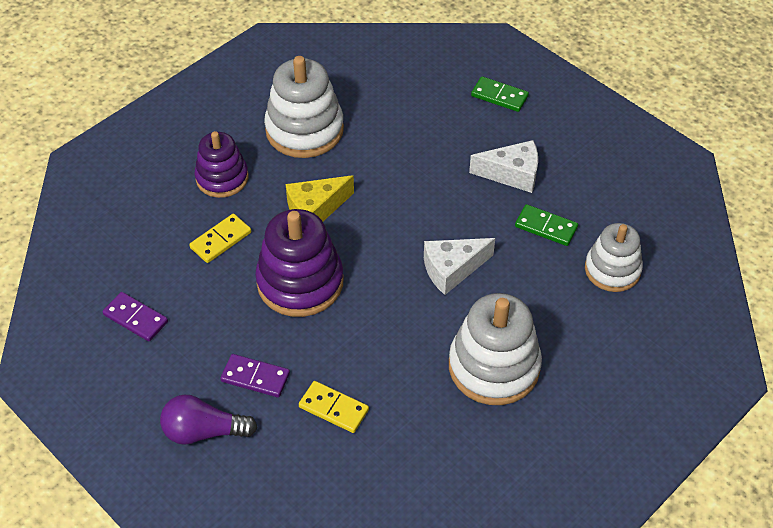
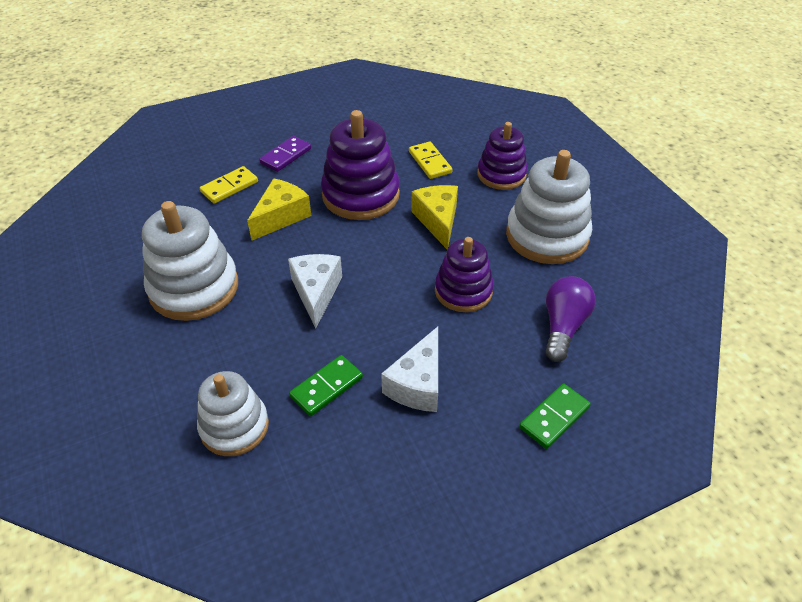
camera: 110 degrees right, 5 degrees down
purple domino [103,292,168,341] -> none
purple light bulb [160,395,258,445] -> purple light bulb moved to [545,276,596,362]
none -> yellow cheese [247,178,311,240]
none -> purple stacking toy [435,237,494,312]

